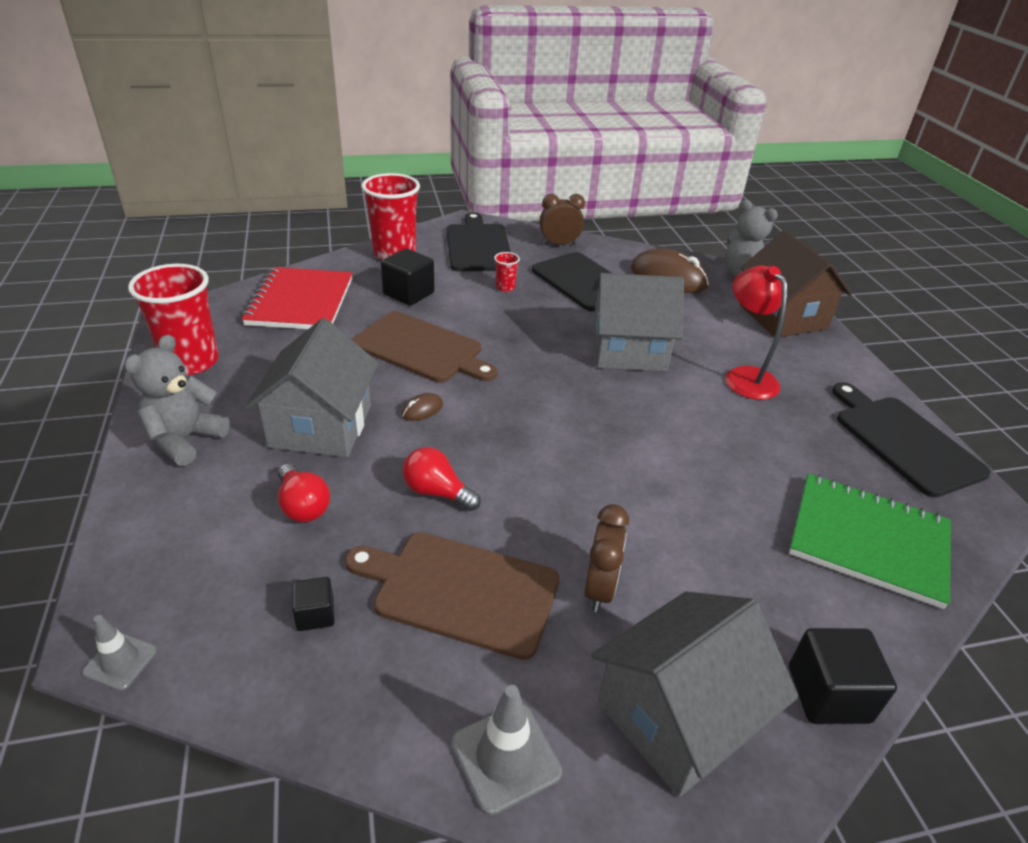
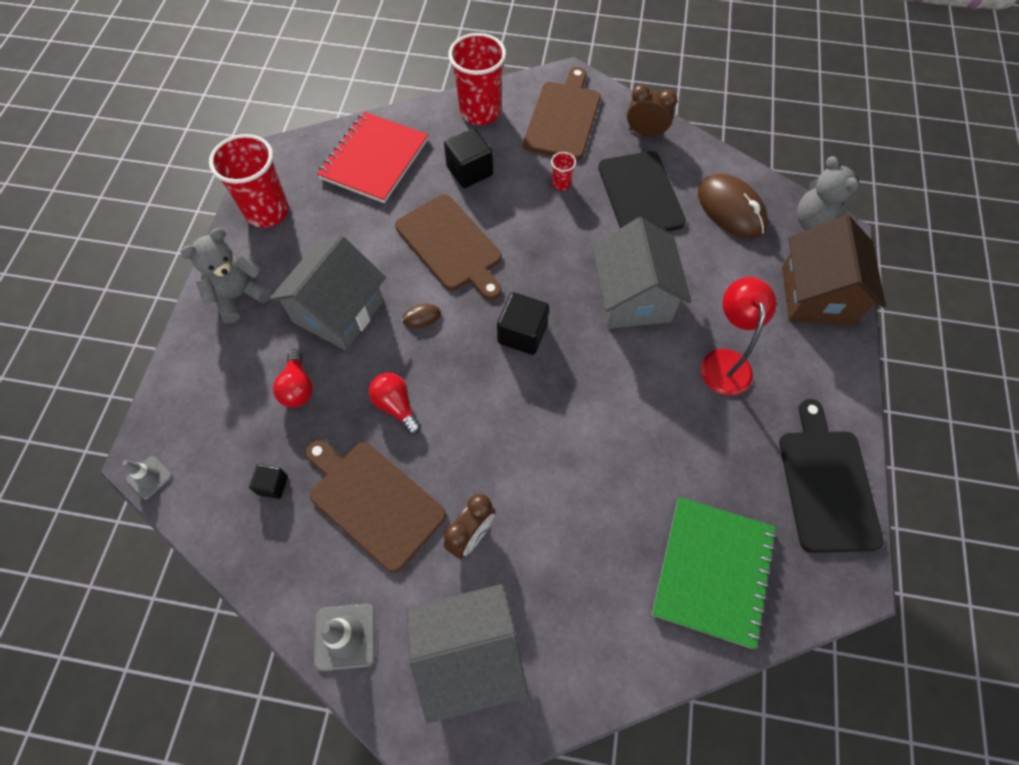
camera: 25 degrees right, 25 degrees up
black cutting board [446,212,511,271] -> brown cutting board [523,67,601,160]
grey house [592,273,684,372] -> grey house turned 60 degrees clockwise [592,217,692,329]
green notebook [789,473,951,609] -> green notebook turned 60 degrees clockwise [652,497,777,649]
black cube [789,628,897,724] -> black cube moved to [497,292,549,355]

